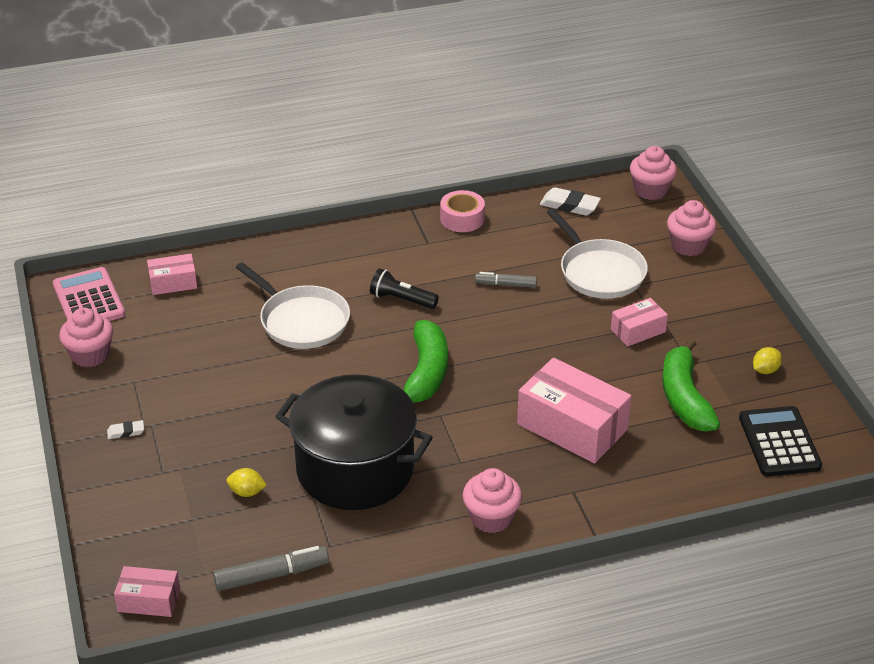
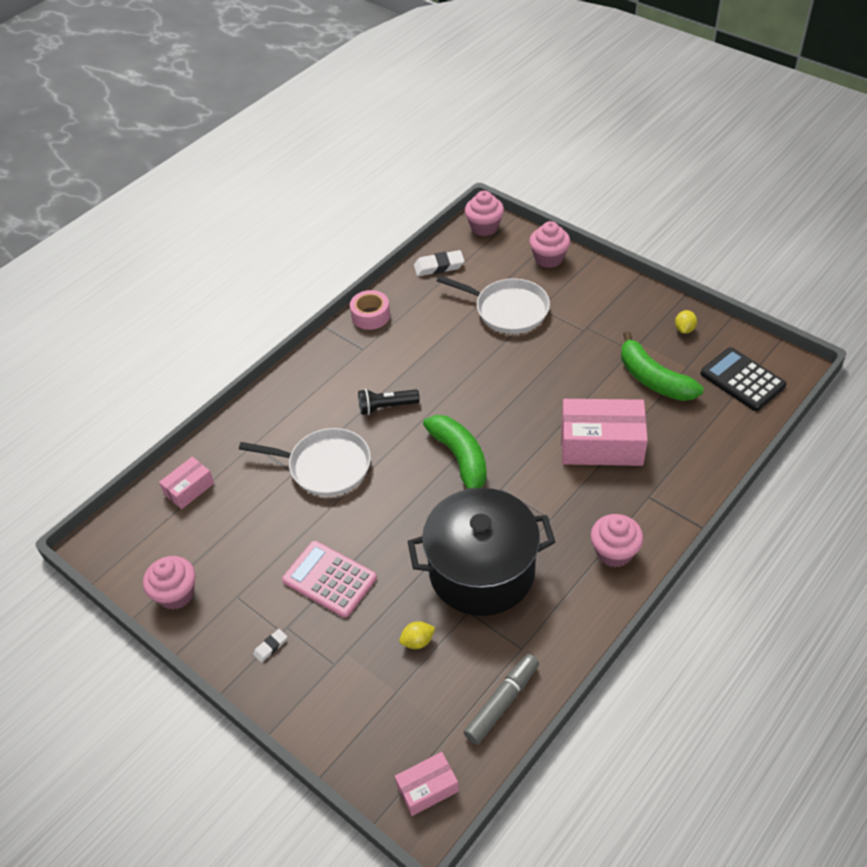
camera: 30 degrees left, 10 degrees up
pink calculator [53,267,125,321] -> pink calculator moved to [282,541,377,618]
grey marker [475,272,537,288] -> none
pink box [611,298,668,346] -> none

